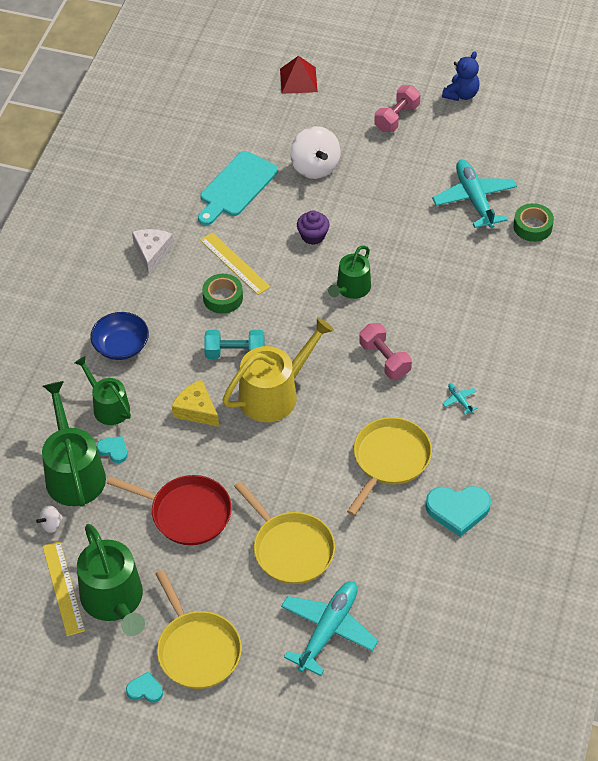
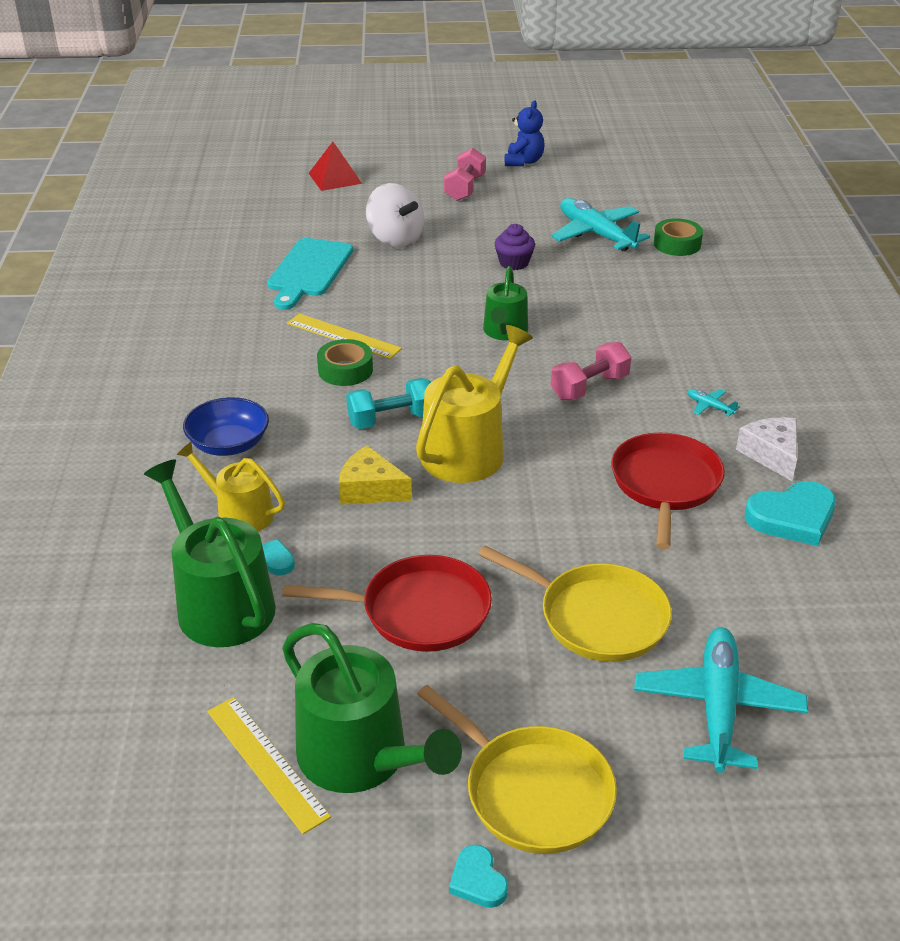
camera: 20 degrees left, 15 degrees down
white spinning top [36,505,63,533] -> none
green watering can [75,356,131,425] -> yellow watering can [176,441,285,531]
turquoise heart [126,671,163,703] -> turquoise heart turned 105 degrees counterclockwise [449,845,508,908]
white cheese [132,229,174,274] -> white cheese moved to [736,417,797,481]
purple cupcake [297,210,329,245] -> purple cupcake moved to [494,224,535,270]
yellow pan [347,417,432,516] -> red pan [611,433,725,549]
pink dumbbell [359,323,412,379] -> pink dumbbell turned 75 degrees counterclockwise [551,342,631,400]

